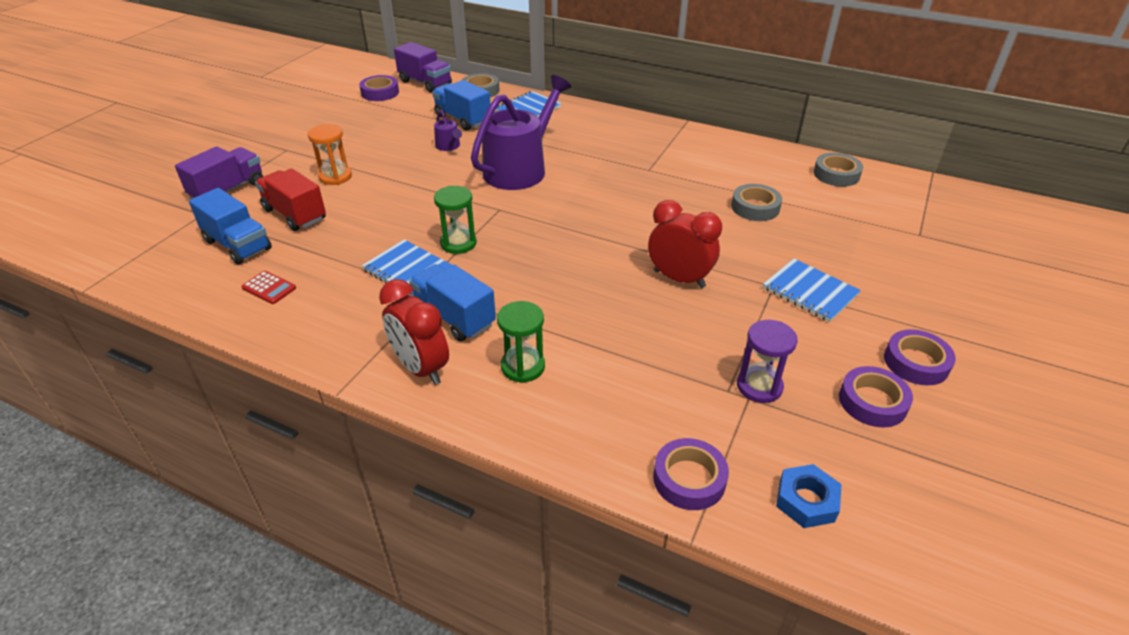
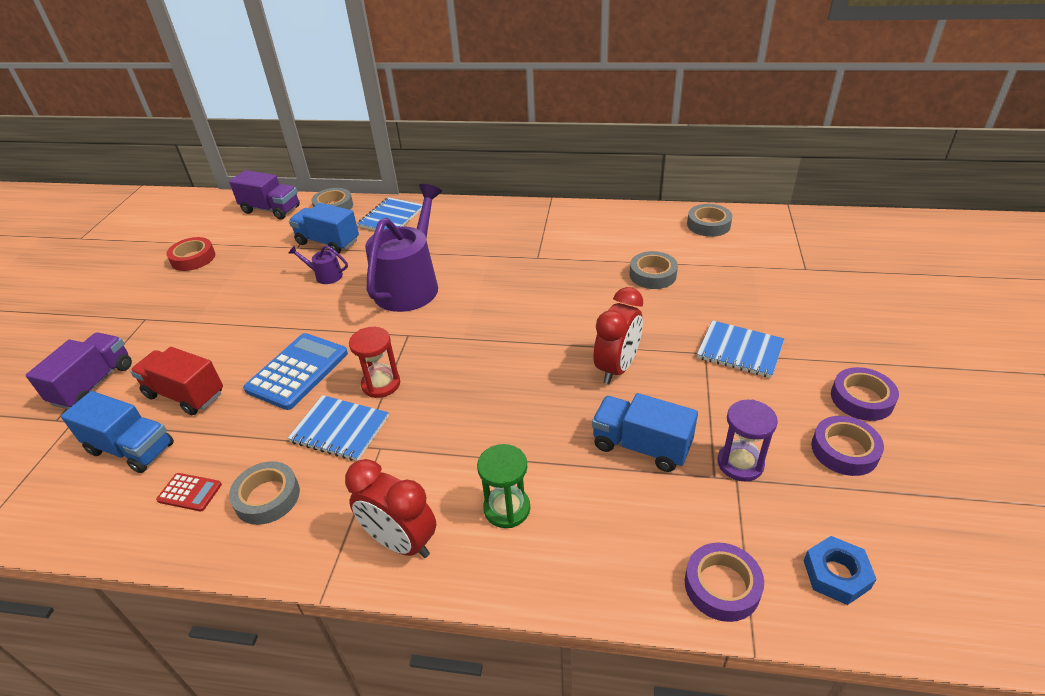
camera: 15 degrees left, 0 degrees up
orange hourglass [308,124,352,185] -> none
purple tape [359,75,399,101] -> none
blue truck [409,264,496,342] -> blue truck moved to [592,393,698,472]
purple watering can [434,110,462,151] -> purple watering can turned 150 degrees clockwise [288,246,348,284]
green hourglass [434,186,477,254] -> red hourglass [349,327,400,398]
red clock [648,200,722,288] -> red clock turned 105 degrees clockwise [593,287,643,384]
none -> red tape [166,237,215,271]
none -> grey tape [229,461,300,525]
none -> blue calculator [243,333,348,410]

